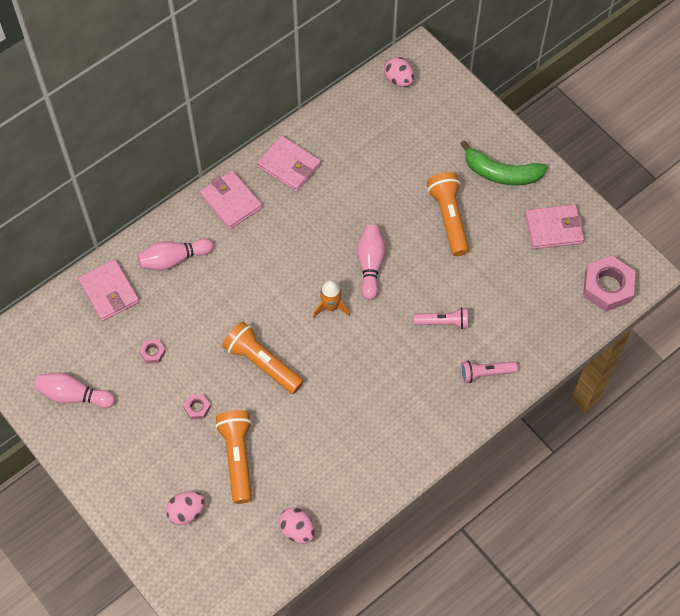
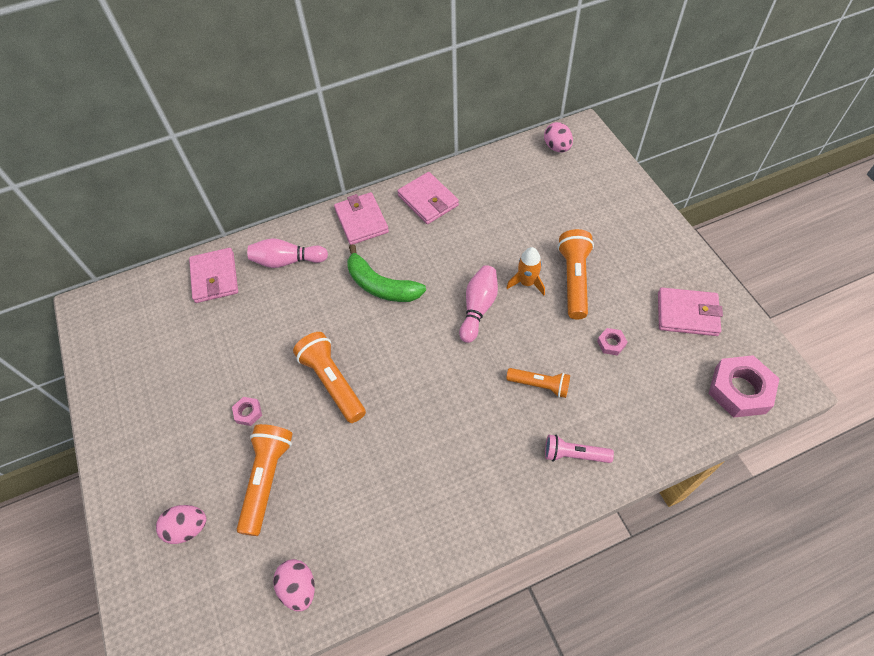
camera: 20 degrees right, 5 degrees down
pink bowling pin [35,373,115,408] -> none
pink nut [139,339,166,364] -> pink nut moved to [597,328,627,356]
orange rocket [313,280,350,318] -> orange rocket moved to [506,247,545,295]
pink flashlight [414,307,468,329] -> orange flashlight [506,368,570,398]
green banana [460,140,547,185] -> green banana moved to [347,244,426,302]

